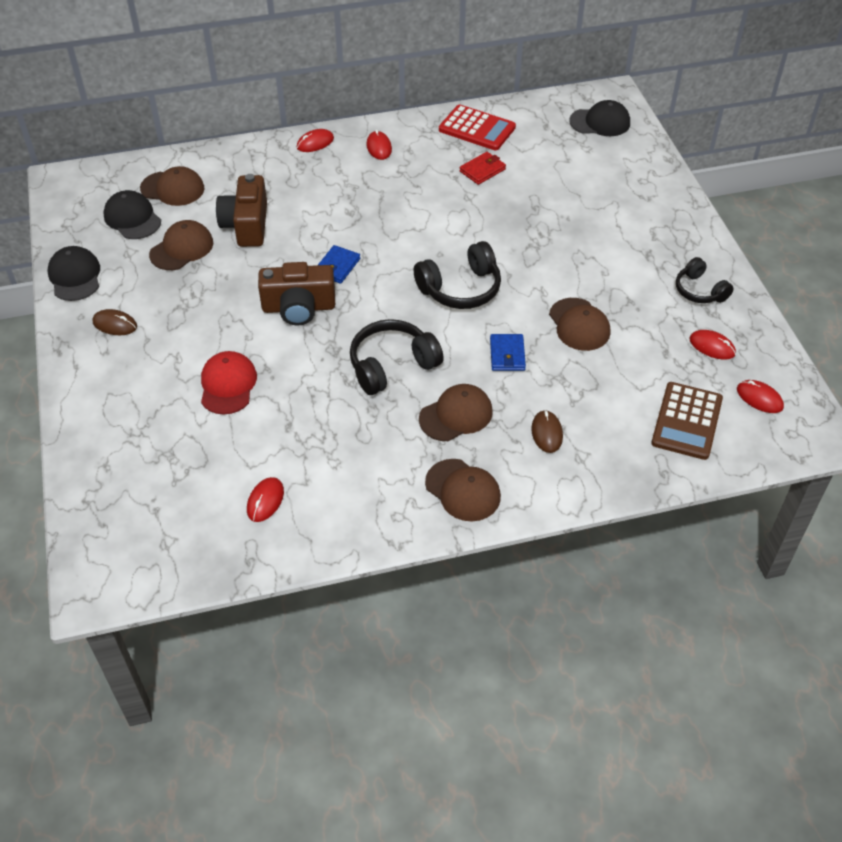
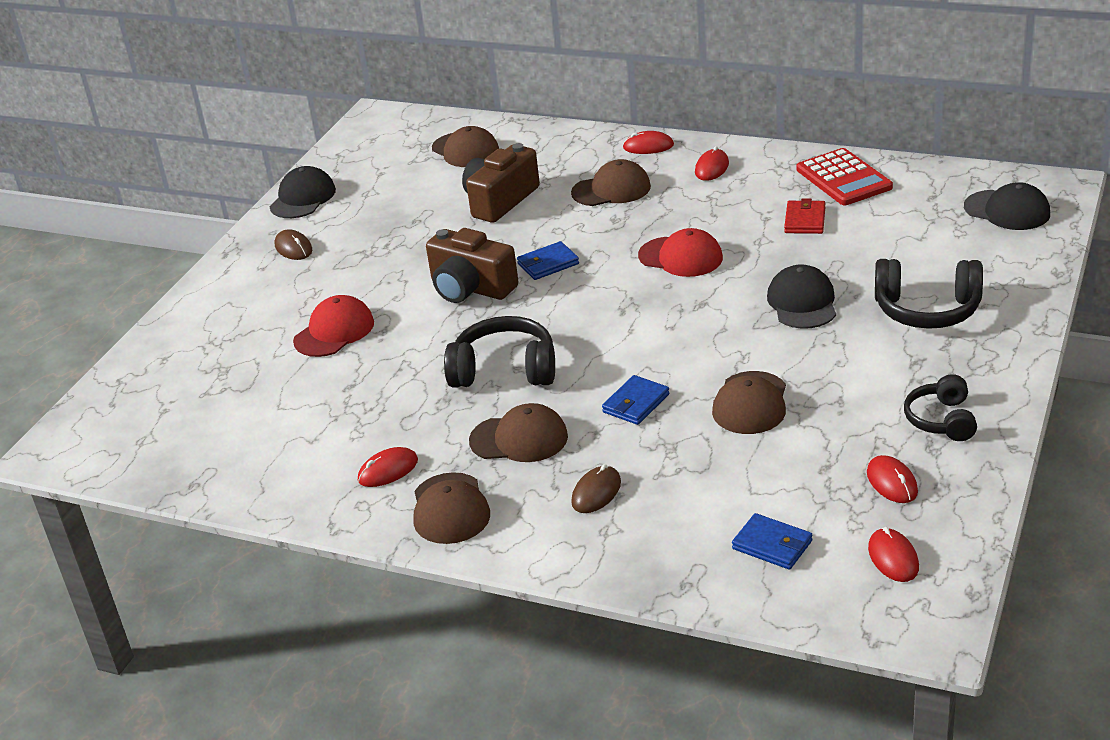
camera: 40 degrees right, 15 degrees down
black cap [103,190,161,239] -> black cap moved to [767,264,836,329]
brown cap [149,220,213,270] -> brown cap moved to [571,159,651,206]
red mouse [247,477,284,522] -> red mouse moved to [358,447,418,487]
black headphones [414,241,501,309] -> black headphones moved to [875,259,983,329]
red wallet [460,152,506,185] -> red wallet turned 75 degrees counterclockwise [784,198,825,234]
brown calculator [651,382,723,460] -> blue wallet [732,513,812,570]
none -> red cap [638,228,723,277]

